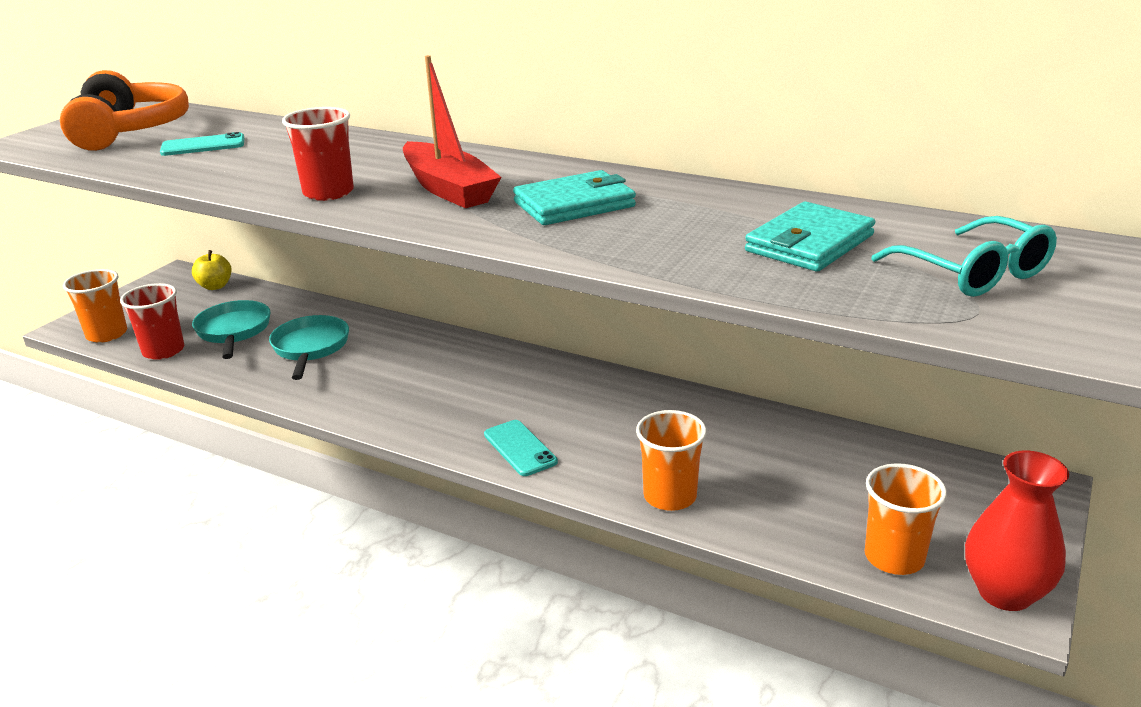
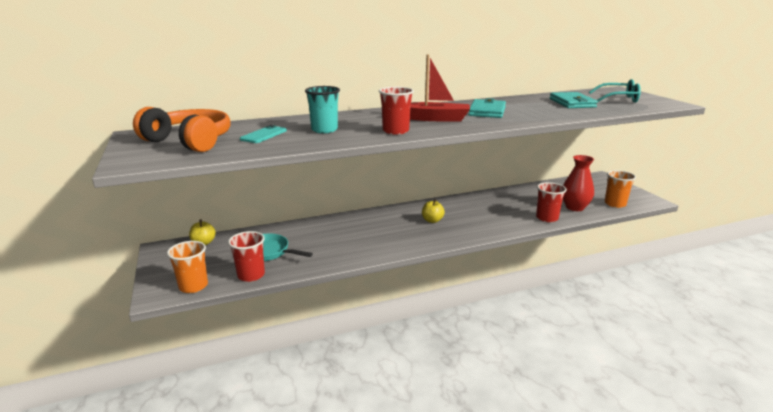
camera: 50 degrees left, 5 degrees down
turquoise pan [269,315,349,380] -> none
turquoise phone [484,420,558,476] -> none
orange cup [636,410,707,511] -> red cup [536,182,567,222]
red vase [965,451,1069,611] -> red vase moved to [563,155,594,211]
none -> turquoise cup [305,86,340,133]
none -> yellow apple [422,199,445,223]

